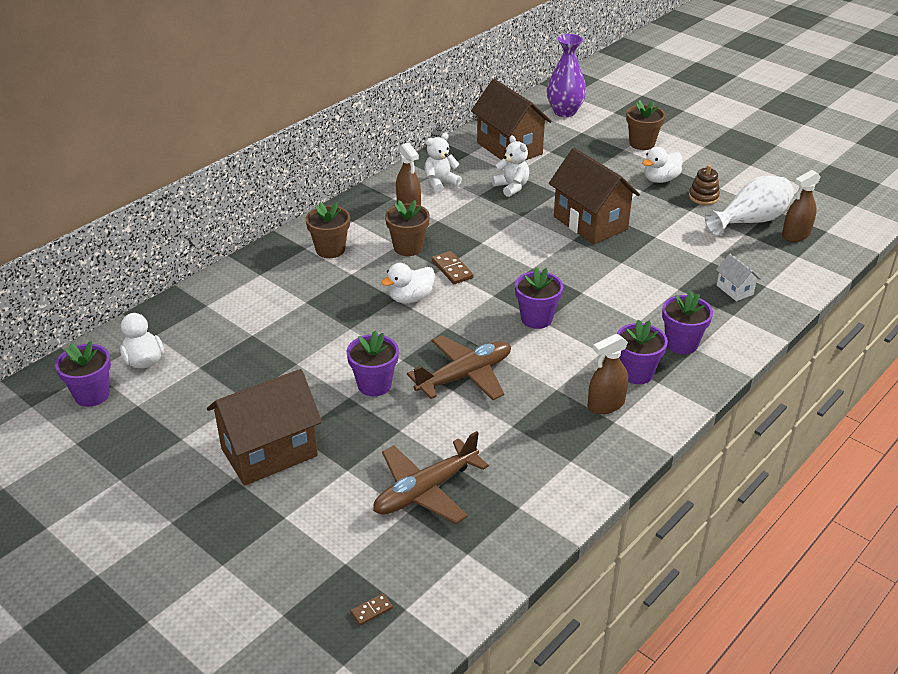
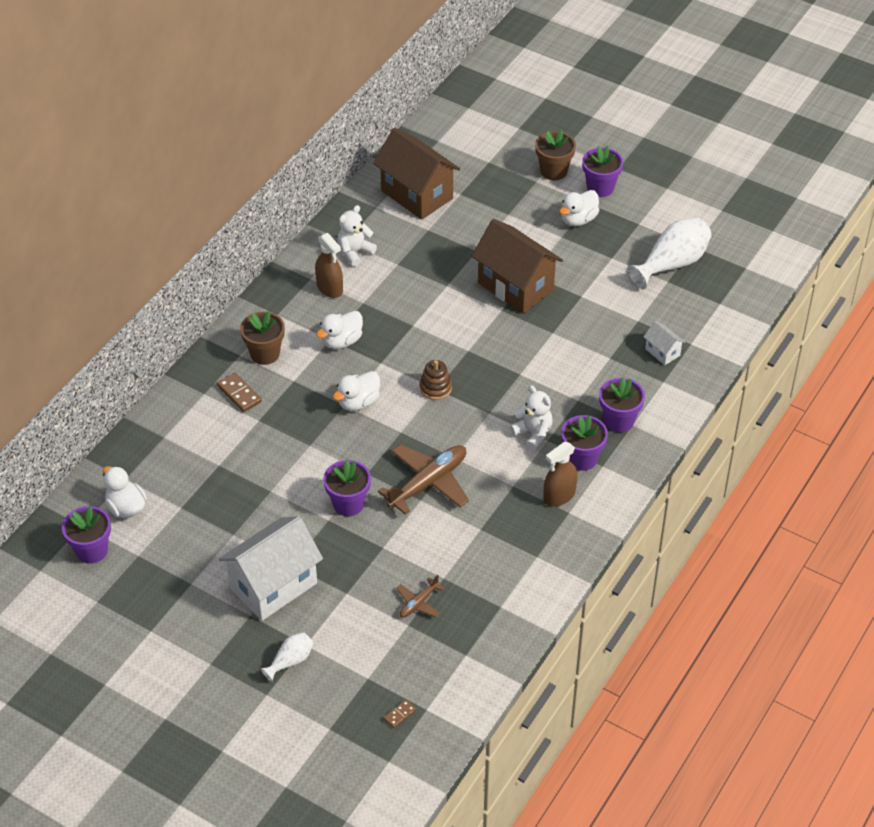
camera: 10 degrees left, 10 degrees up
brown house [207,369,322,486] -> white house [219,516,323,621]
brown plane [373,431,489,524] -> brown plane [396,575,445,618], size x0.51
brown flower pot [385,200,430,256] -> white duck [316,311,363,349]
brown domino [432,251,474,284] -> brown domino moved to [217,372,262,412]
white teddy bear [492,135,529,197] -> white teddy bear moved to [510,385,553,450]
purple flower pot [515,267,563,329] -> purple flower pot moved to [582,146,623,197]
purple vase [547,34,586,117] -> none
brown stacking toy [689,165,720,205] -> brown stacking toy moved to [420,360,452,400]
brown spray bottle [782,170,821,242] -> none
none -> white vase [261,632,313,682]

